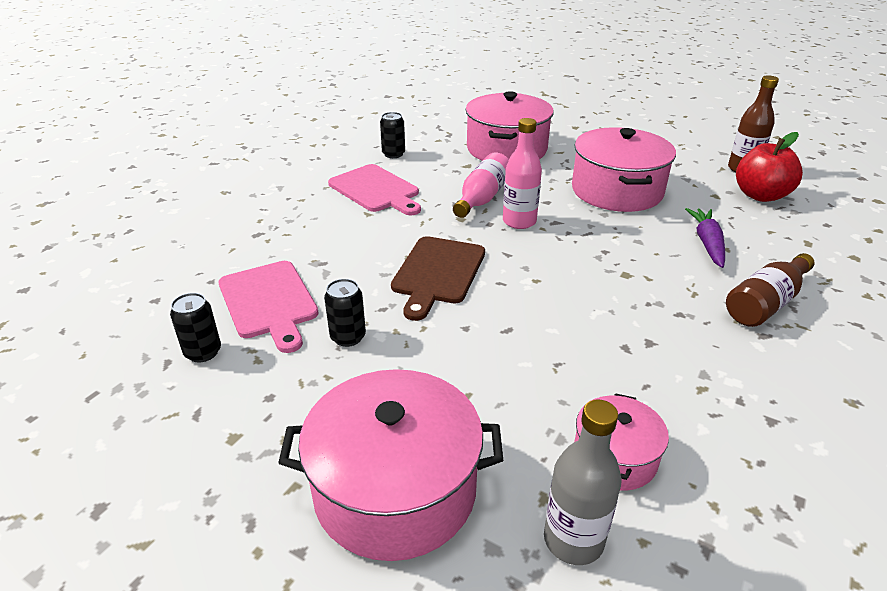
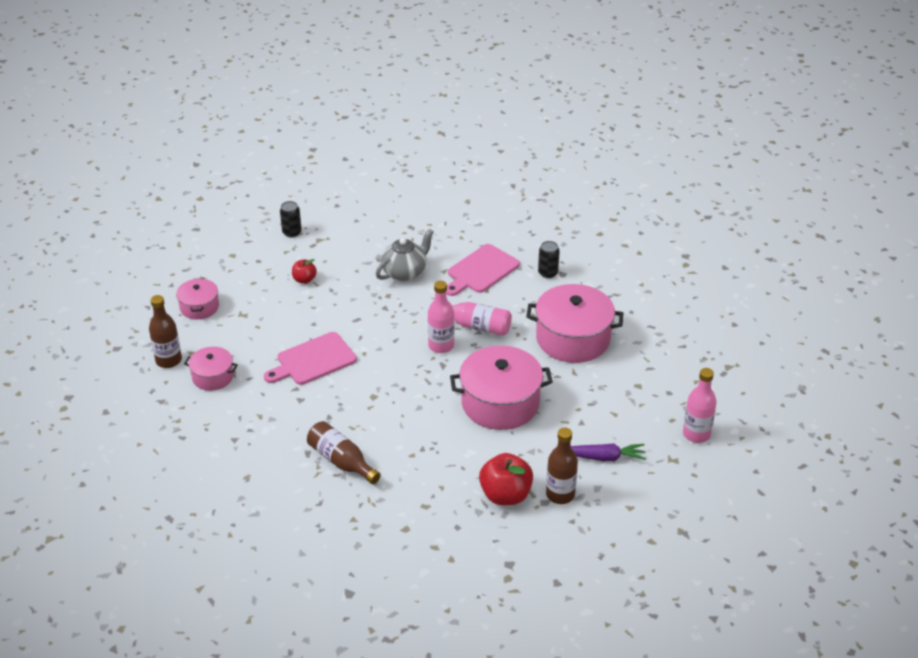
camera: 85 degrees right, 5 degrees up
pink cutting board [219,261,319,353] -> pink cutting board moved to [264,332,357,385]
pink pot [278,369,503,561] -> pink pot [176,278,219,320], size x0.54
black can [324,279,366,347] -> red apple [292,259,317,284]
brown cutting board [391,236,485,321] -> none
grey bottle [544,399,622,565] -> brown bottle [149,295,182,368]
purple carrot [685,208,725,268] -> purple carrot moved to [571,443,646,461]
none -> grey teapot [376,229,434,281]
none -> pink bottle [683,368,717,443]

